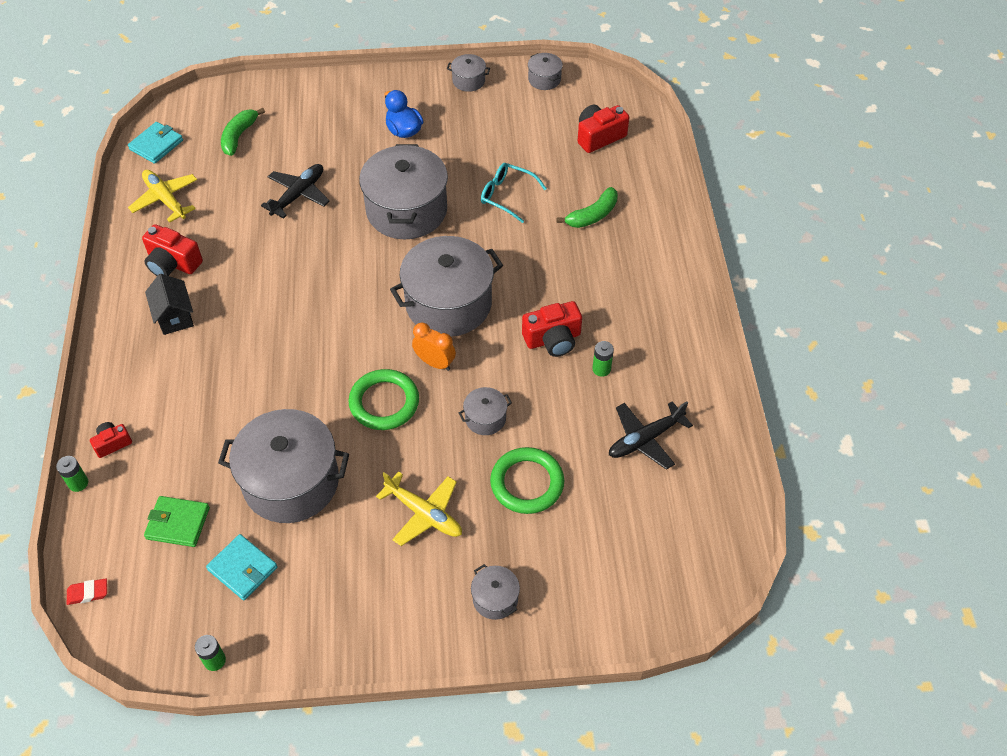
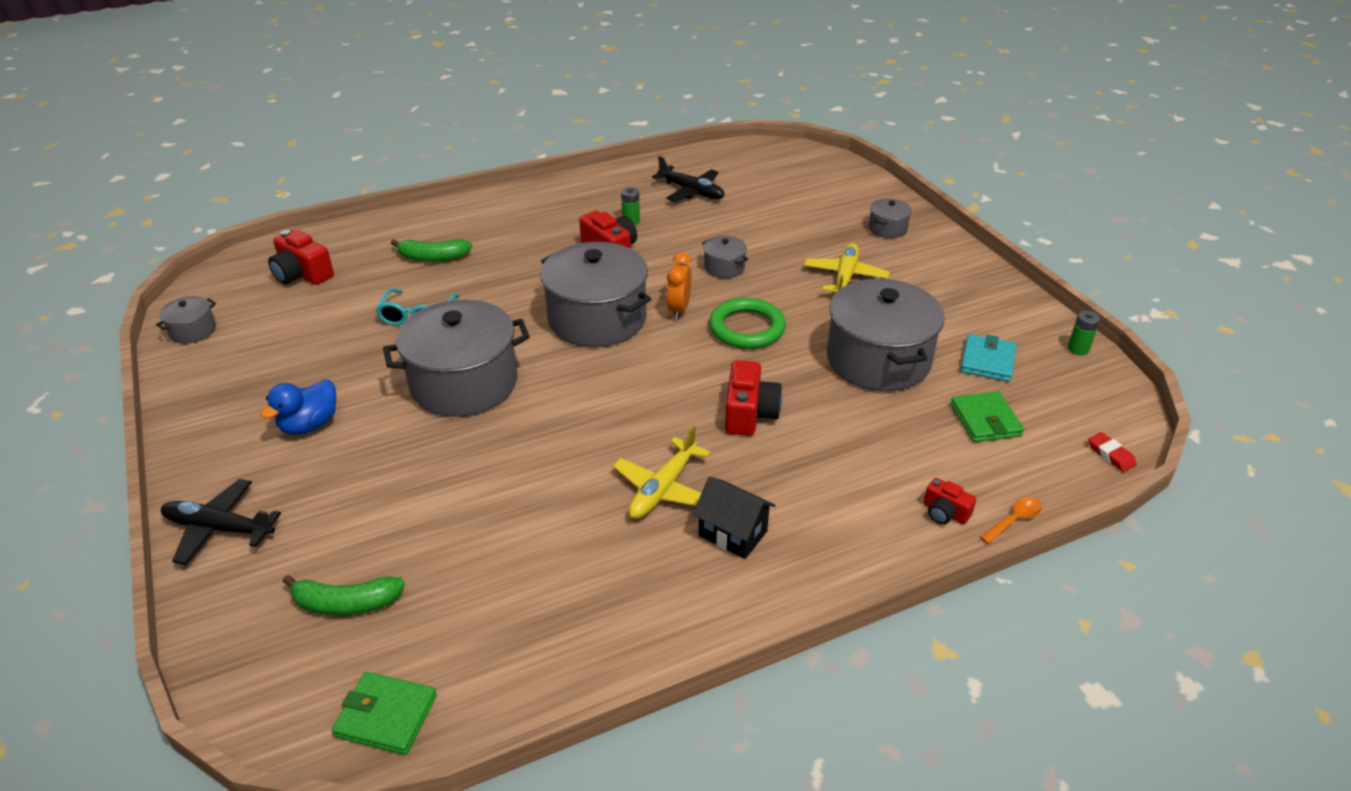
camera: 110 degrees left, 15 degrees down
green battery [56,456,88,492] -> orange spoon [980,497,1042,544]
turquoise wallet [128,122,183,164] -> green wallet [332,672,437,755]
yellow plane [128,170,197,222] -> yellow plane moved to [613,425,711,519]
red camera [142,224,203,276] -> red camera moved to [725,360,783,436]
black house [145,274,194,335] -> black house turned 75 degrees clockwise [693,477,776,559]
black plane [261,164,330,218] -> black plane moved to [161,479,281,565]
grey pot [447,54,490,92] -> none
green ring [490,447,564,514] -> none
green banana [557,187,618,228] -> green banana turned 150 degrees clockwise [391,239,472,262]

